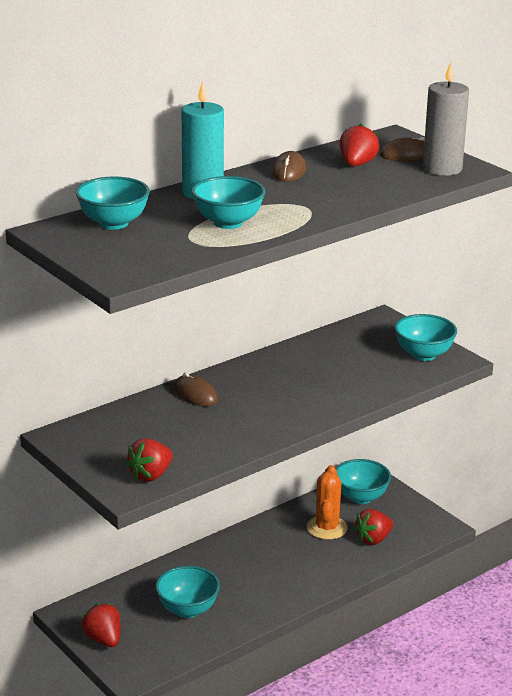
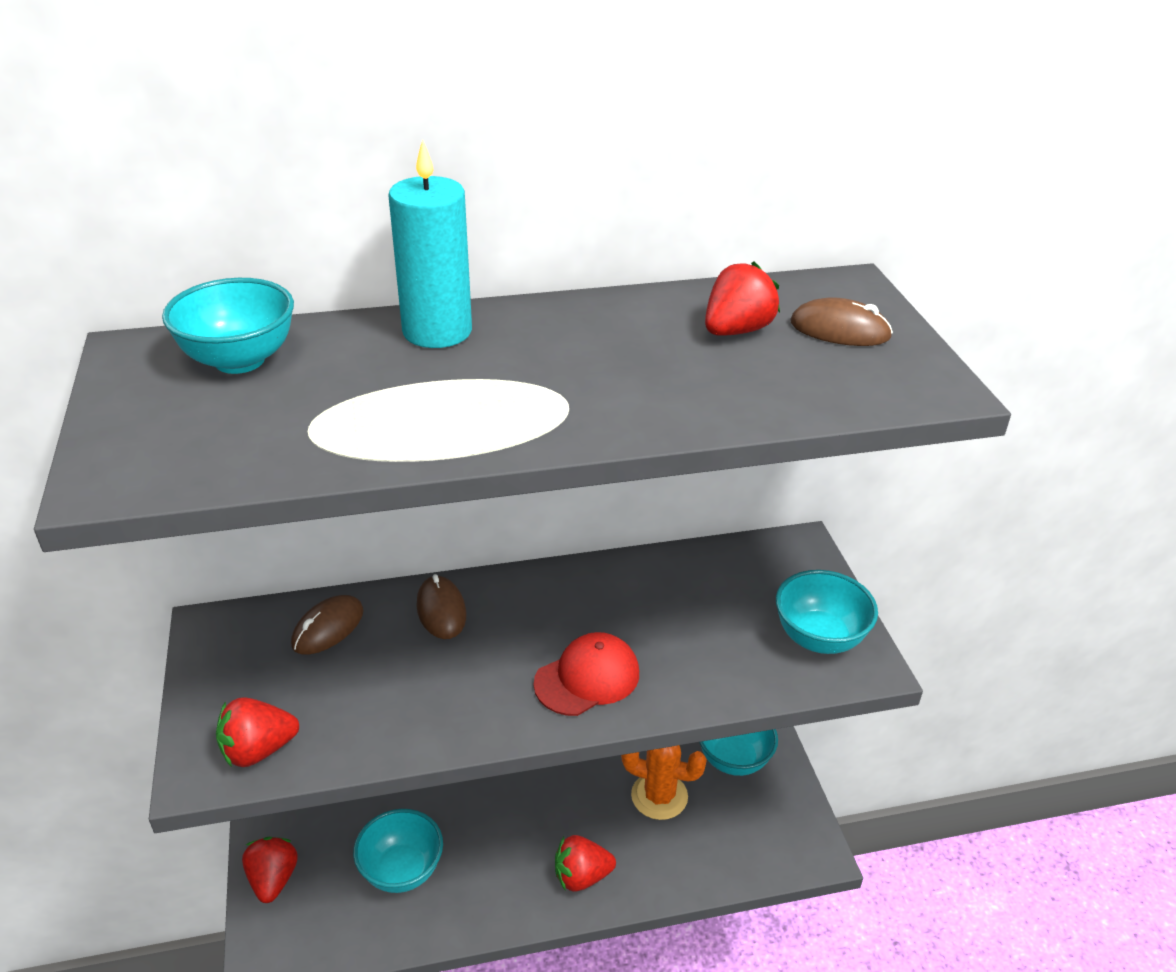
camera: 25 degrees right, 10 degrees up
turquoise bowl [192,176,265,229] -> none
brown mouse [272,151,306,182] -> brown mouse moved to [291,595,364,654]
orange cactus [307,465,348,540] -> orange cactus turned 75 degrees clockwise [621,745,707,820]
red strawberry [353,509,393,545] -> red strawberry moved to [555,835,616,892]
grey candle [423,62,469,176] -> none
none -> red cap [534,632,639,716]

